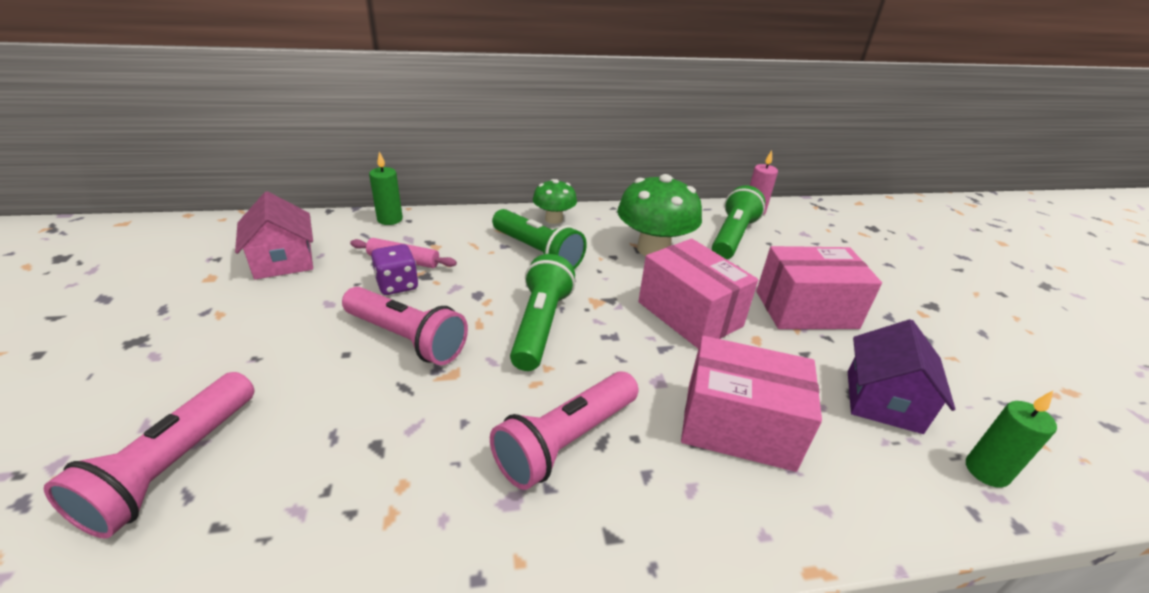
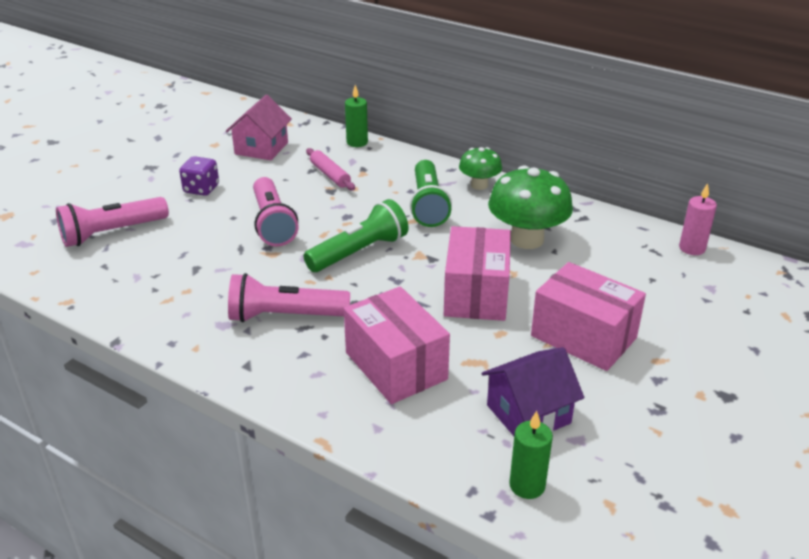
camera: 45 degrees right, 0 degrees up
purple dice [371,244,418,295] -> purple dice moved to [179,156,219,196]
green flashlight [712,185,766,259] -> none

